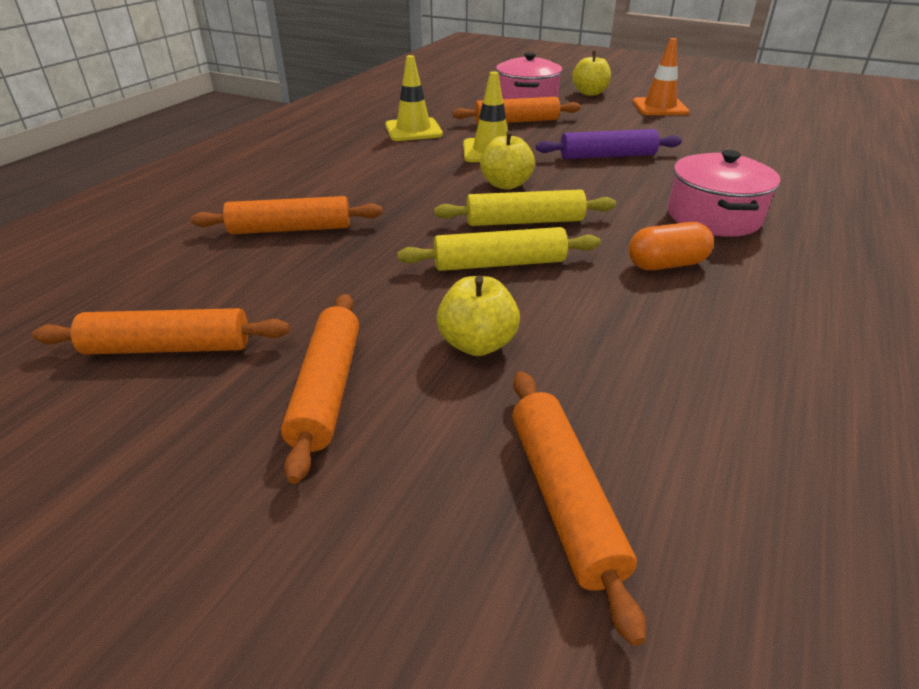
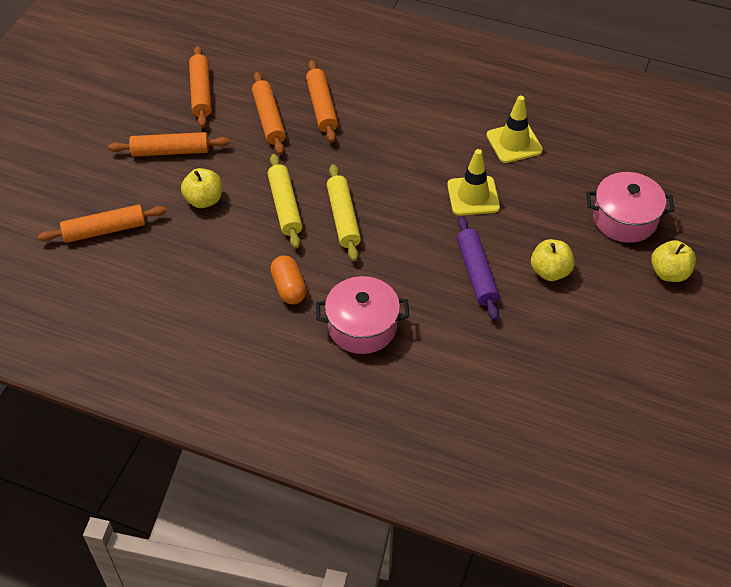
camera: 85 degrees right, 15 degrees up
orange rolling pin [452,97,581,124] -> orange rolling pin moved to [252,72,286,155]
yellow apple [480,131,535,190] -> yellow apple moved to [531,239,575,281]
orange traffic cone [632,38,689,115] -> none

